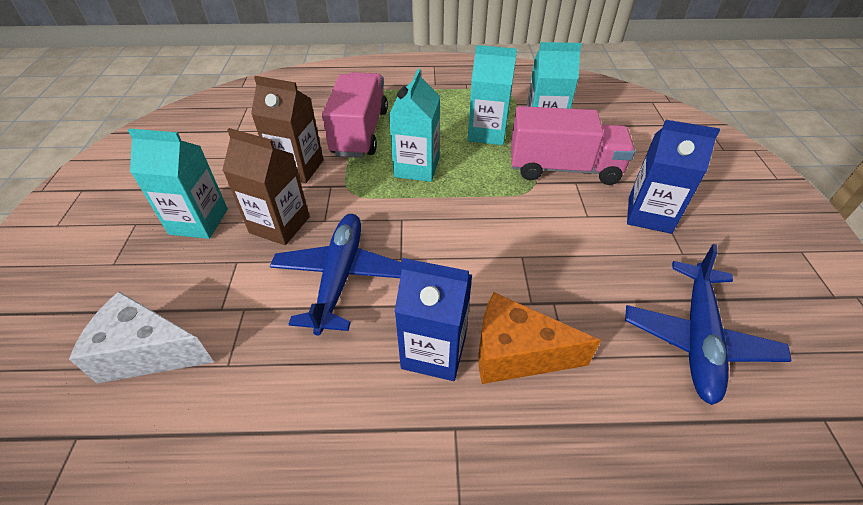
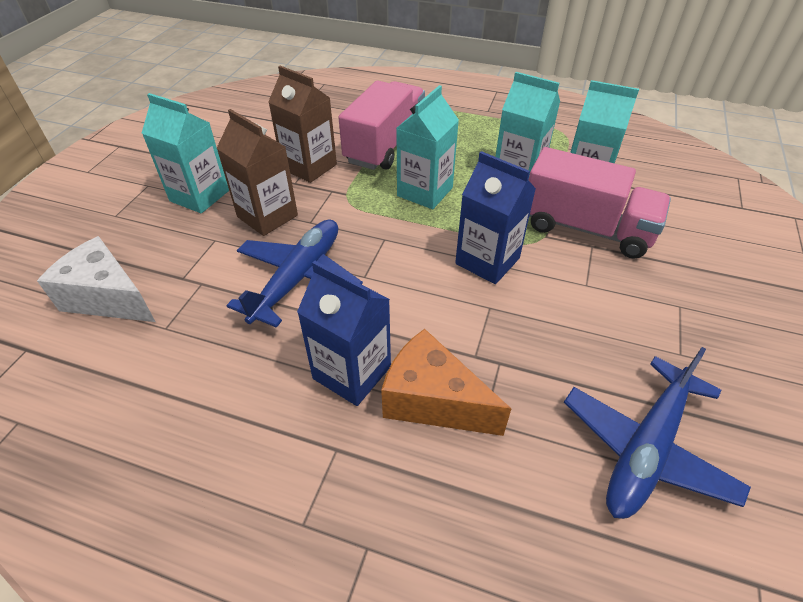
camera: 20 degrees right, 0 degrees up
blue carton [627,120,720,234] -> blue carton moved to [455,151,536,284]

